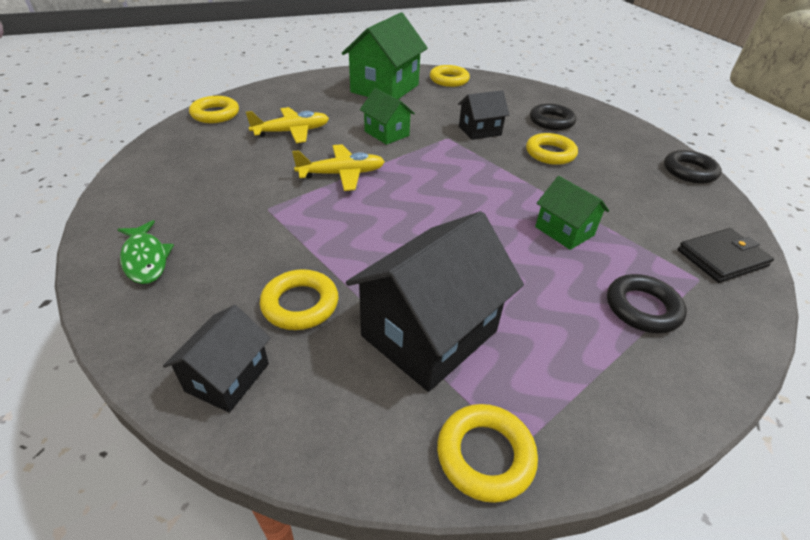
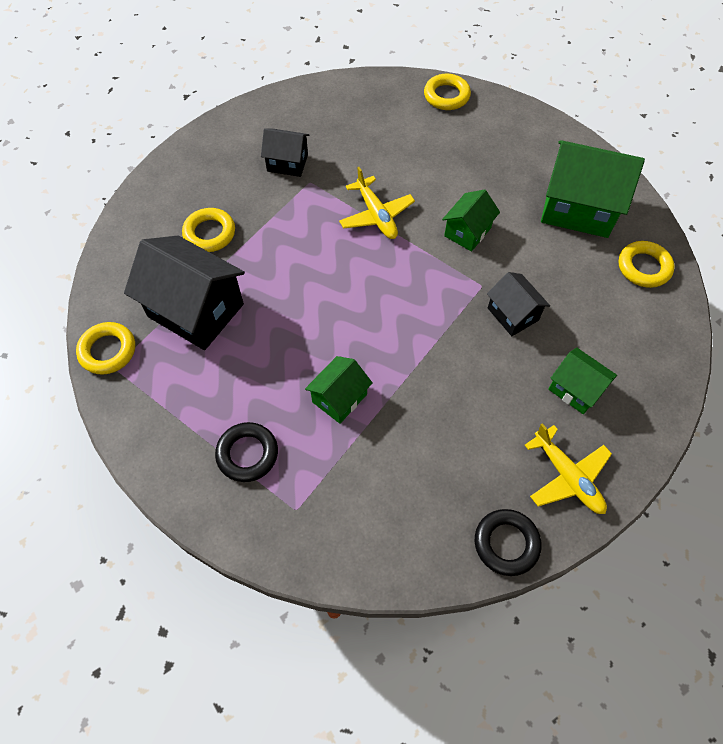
camera: 80 degrees right, 20 degrees up
green fish [117,220,174,284] -> none
black house [163,305,270,413] -> black house moved to [261,128,309,177]
yellow plane [246,107,329,143] -> yellow plane moved to [525,423,612,514]
yellow ring [526,133,578,165] -> none
black ring [530,103,576,130] -> green house [548,347,617,414]
black wallet [678,228,774,283] -> none

